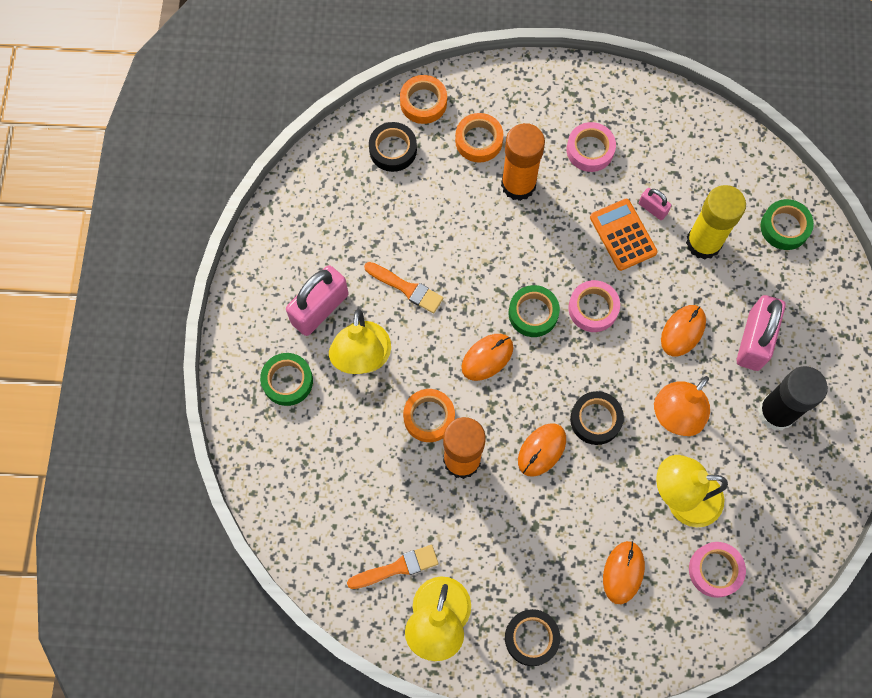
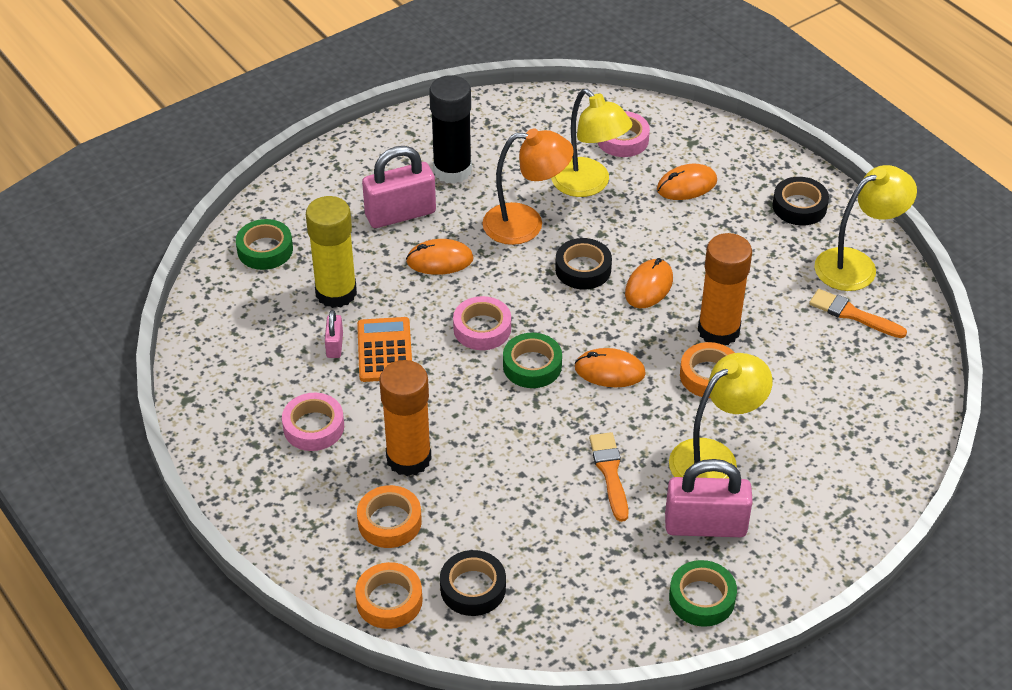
camera: 130 degrees left, 25 degrees down
green tape [260,353,313,406] -> green tape moved to [669,560,737,627]
orange mouse [518,423,566,477] -> orange mouse turned 60 degrees counterclockwise [625,258,673,308]
orange calculator [590,199,658,271] -> orange calculator turned 150 degrees clockwise [357,317,412,382]

